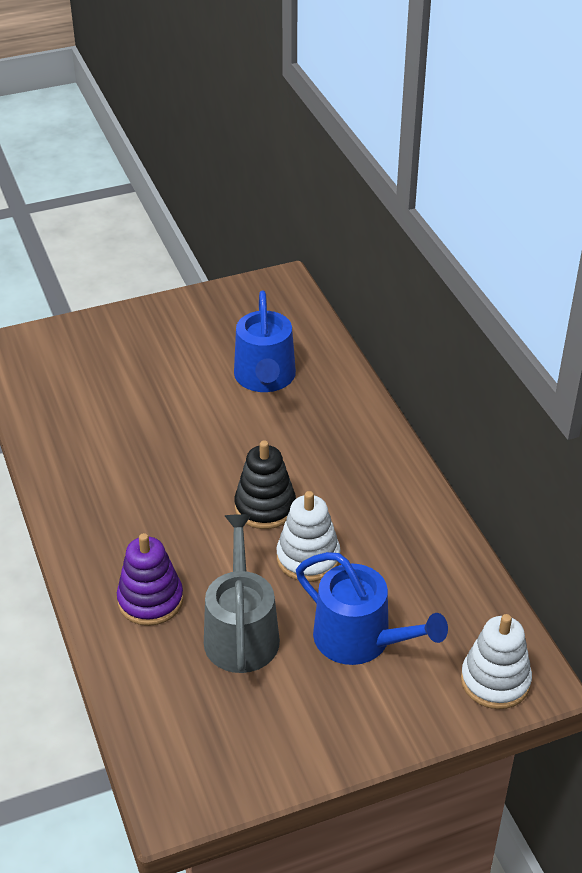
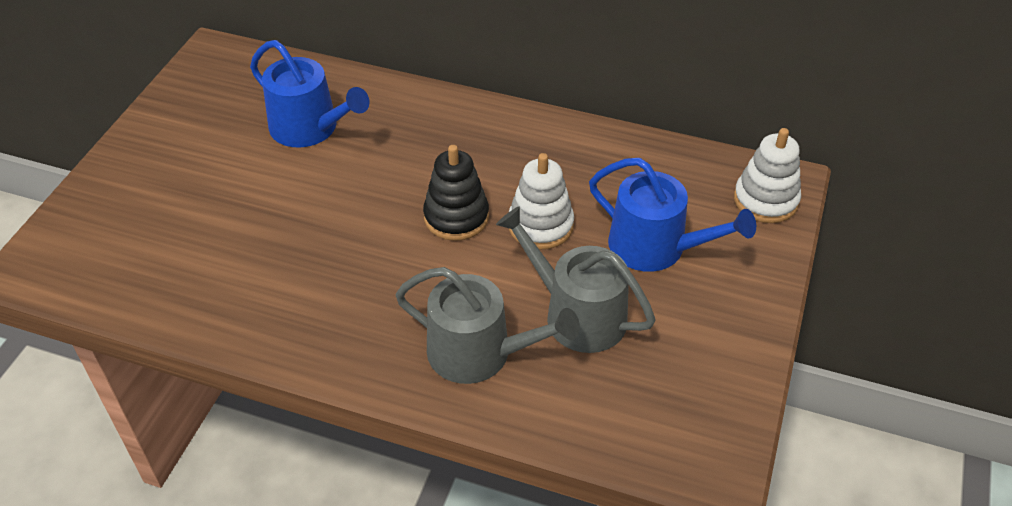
camera: 50 degrees left, 5 degrees up
purple stacking toy [117,533,184,626] -> grey watering can [395,267,580,384]
blue watering can [296,552,448,665] -> blue watering can turned 45 degrees clockwise [589,158,756,272]

